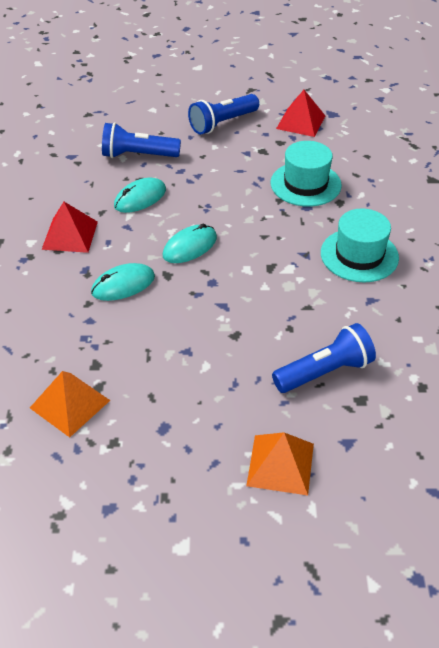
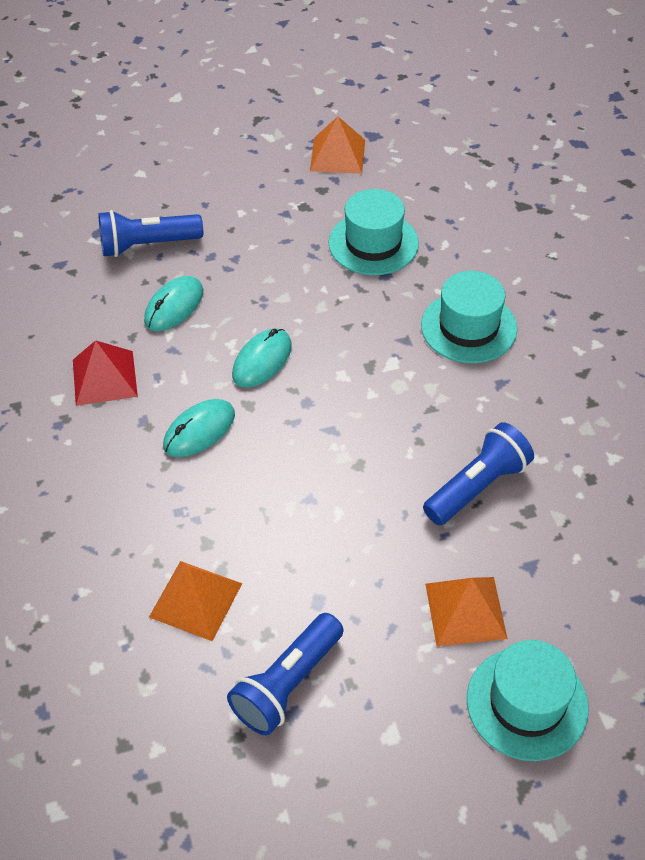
camera: 15 degrees left, 5 degrees up
blue flashlight [188,94,259,135] -> blue flashlight moved to [227,613,343,735]
red pyramid [276,90,325,137] -> orange pyramid [310,116,365,174]
none -> turquoise hat [467,640,589,761]

